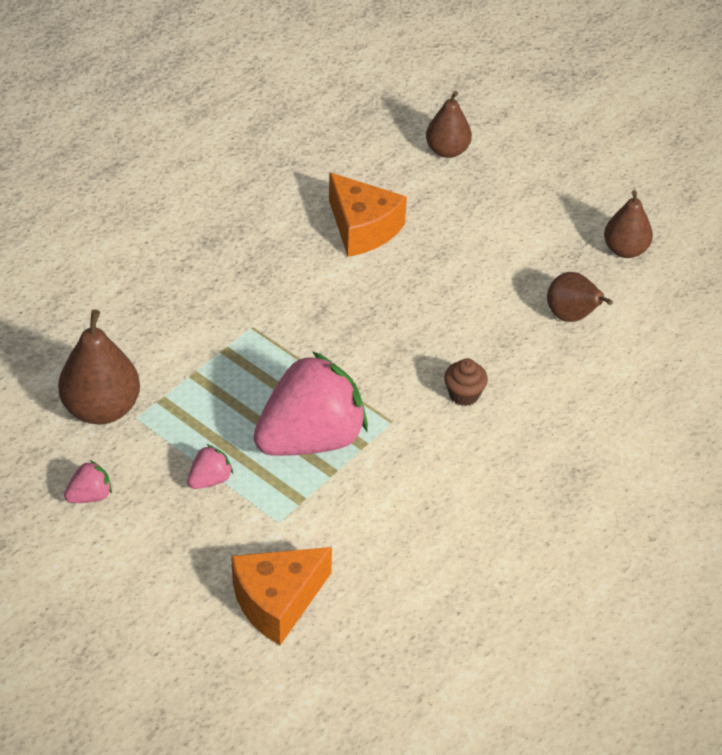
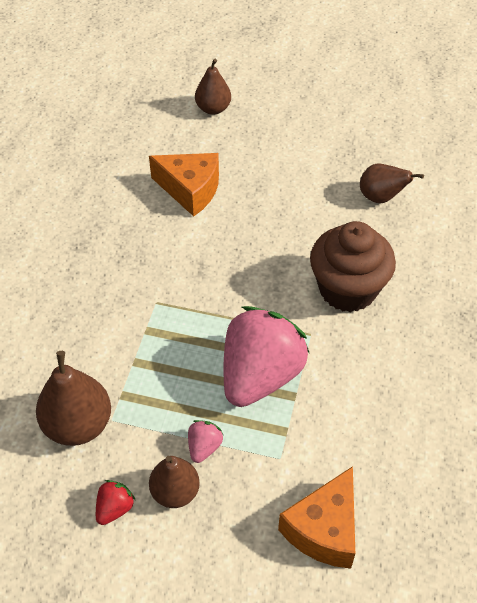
camera: 25 degrees left, 5 degrees up
pink strawberry [64,460,112,503] -> red strawberry [96,480,135,525]
brown cupcake [444,359,488,406] -> brown cupcake [310,221,396,312], size x2.30
brown pear [604,190,653,258] -> brown pear moved to [149,456,200,508]

